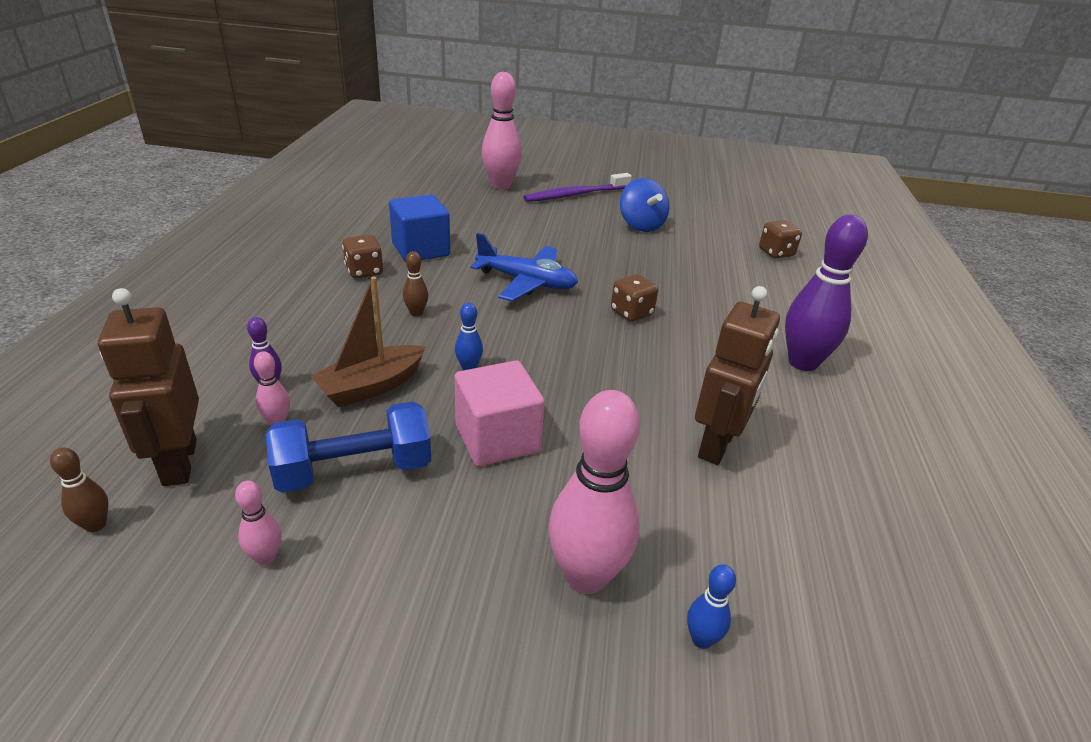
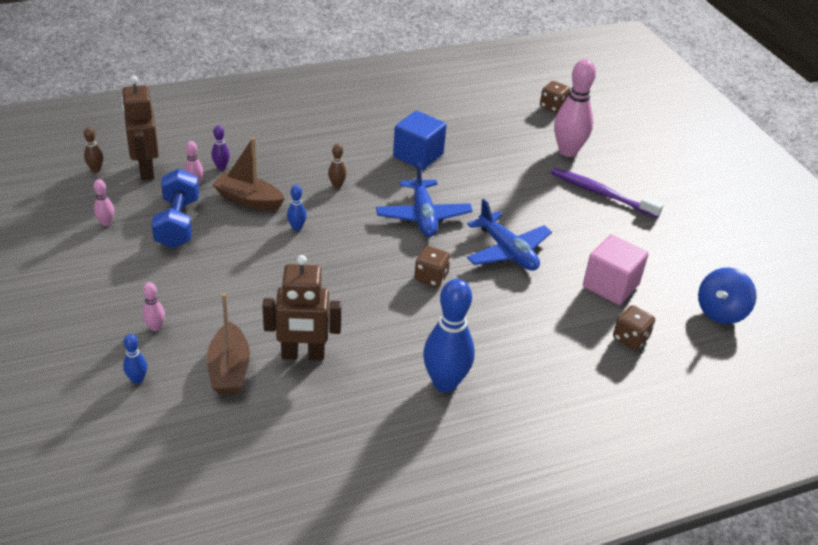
camera: 60 degrees right, 5 degrees up
brown robot [98,288,199,486] -> brown robot turned 60 degrees counterclockwise [122,76,159,180]
blue dumbbell [265,401,431,493] -> blue dumbbell turned 45 degrees clockwise [152,168,199,248]
brown dice [342,235,383,279] -> brown dice moved to [540,81,570,113]
pink cube [454,360,544,466] -> pink cube moved to [583,234,649,305]
pink bowling pin [549,390,640,594] -> pink bowling pin [142,282,165,331], size x0.45
blue spinning top [620,178,669,232] -> blue spinning top moved to [698,267,756,324]
purple bowling pin [785,215,868,371] -> blue bowling pin [423,279,475,392]
none -> brown boat [207,293,250,394]
none -> blue plane [467,199,552,271]

